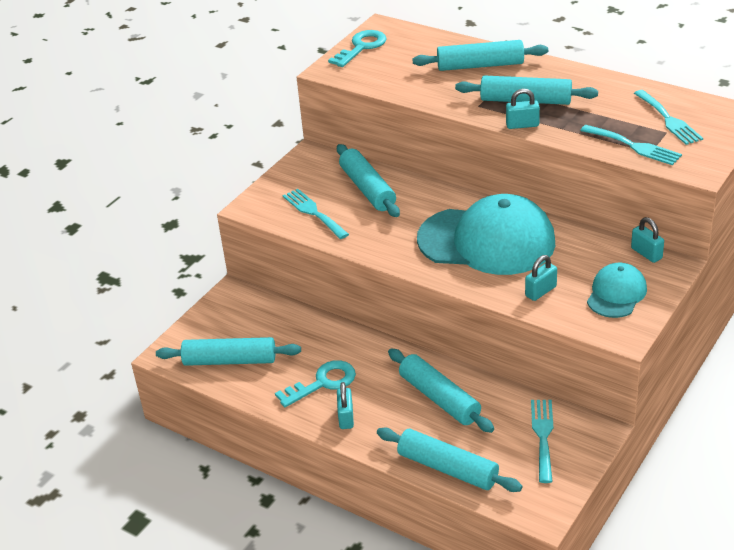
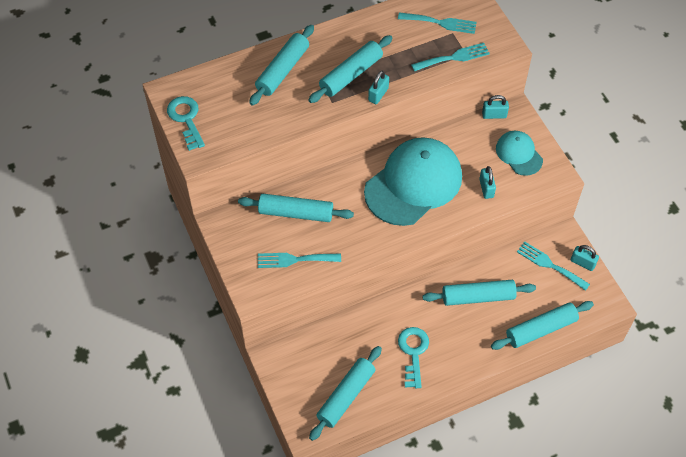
camera: 60 degrees left, 20 degrees up
turquoise padlock [337,382,354,429] -> turquoise padlock moved to [571,245,599,271]

